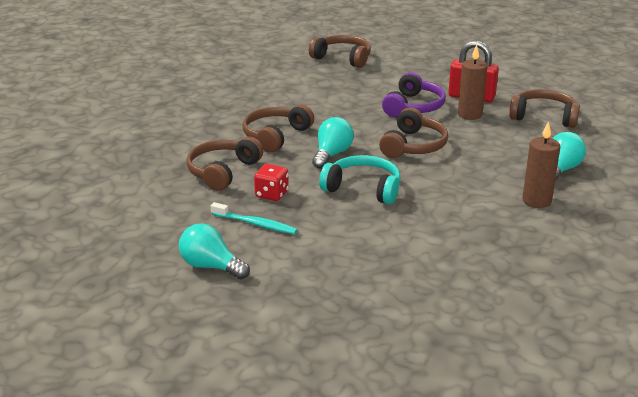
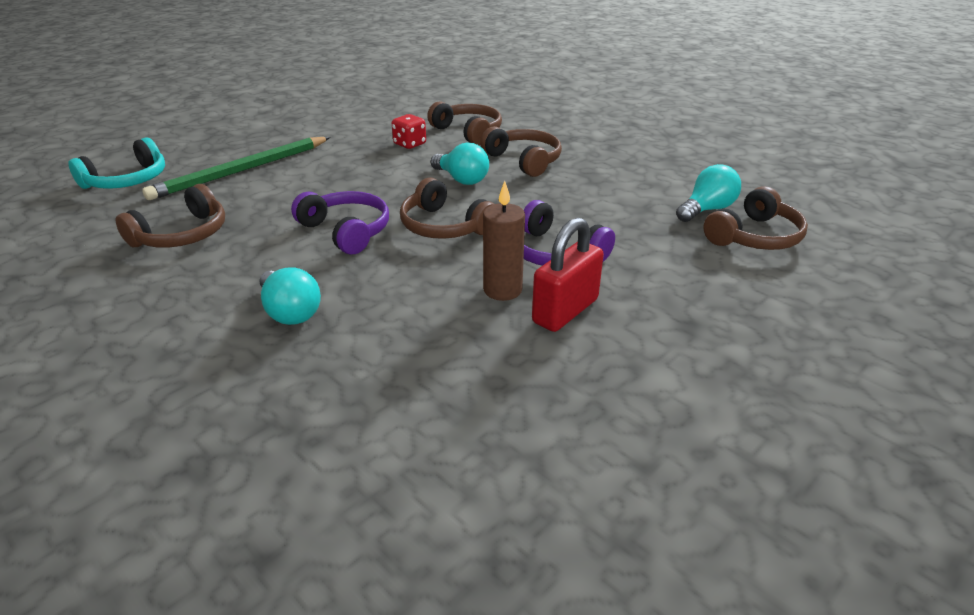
camera: 110 degrees right, 5 degrees up
turquoise light bulb [179,224,250,279] -> turquoise light bulb moved to [676,164,741,222]
turquoise toothbrush [211,202,298,234] -> none
turquoise headphones [319,155,401,205] -> turquoise headphones moved to [68,137,165,189]
brown headphones [509,89,580,128] -> brown headphones moved to [115,184,225,248]
brown candle [522,121,560,208] -> none
none -> green pencil [142,137,330,200]
none -> purple headphones [291,191,389,254]

